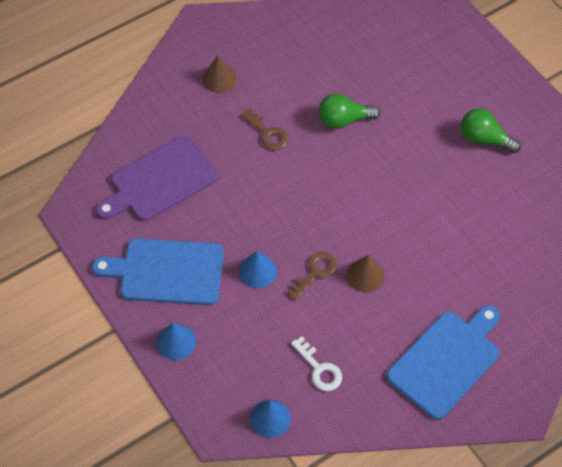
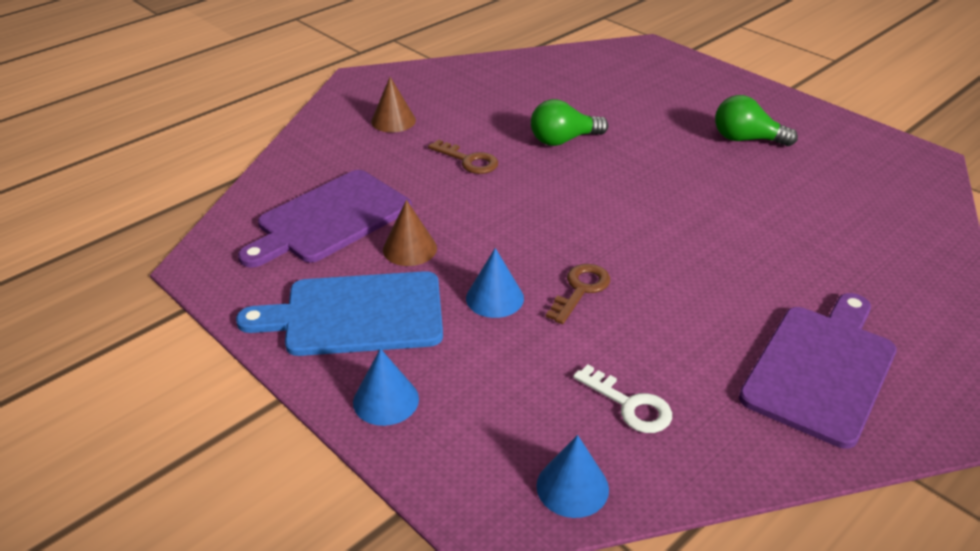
camera: 10 degrees left, 20 degrees down
brown cone [347,255,385,292] -> brown cone moved to [383,200,437,266]
blue cutting board [387,305,500,420] -> purple cutting board [739,293,897,449]

